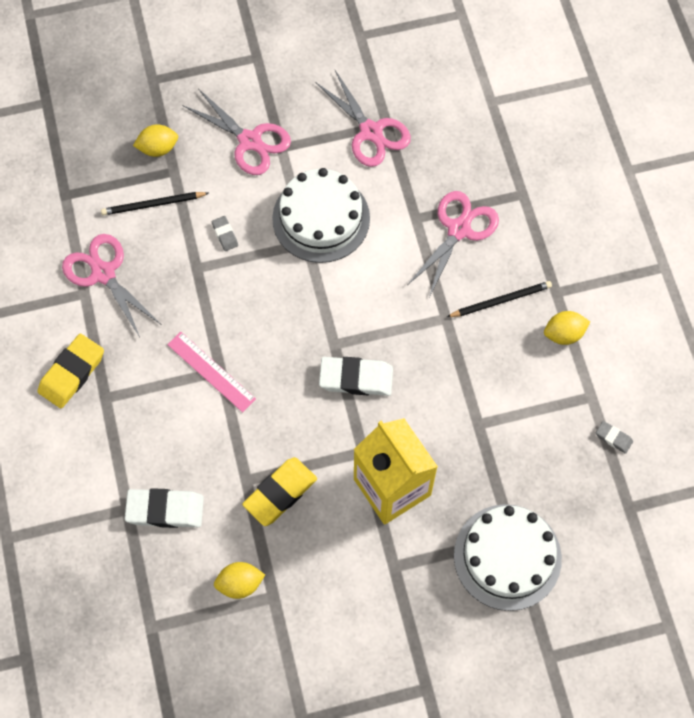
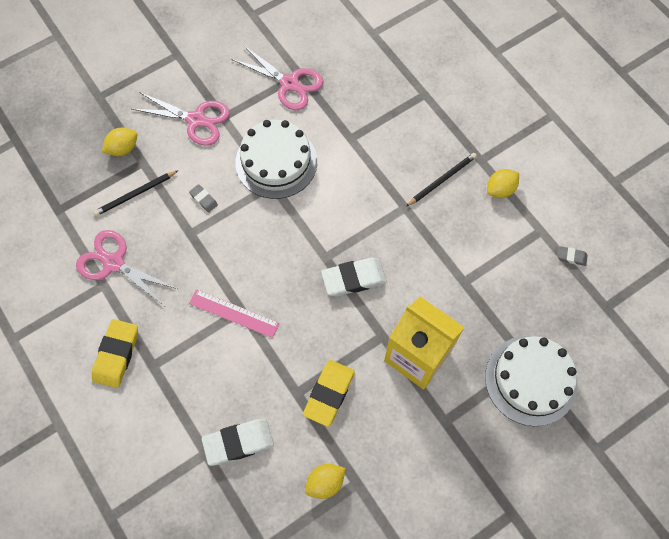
camera: 20 degrees left, 0 degrees up
pink scissors [407,191,499,297] -> none

